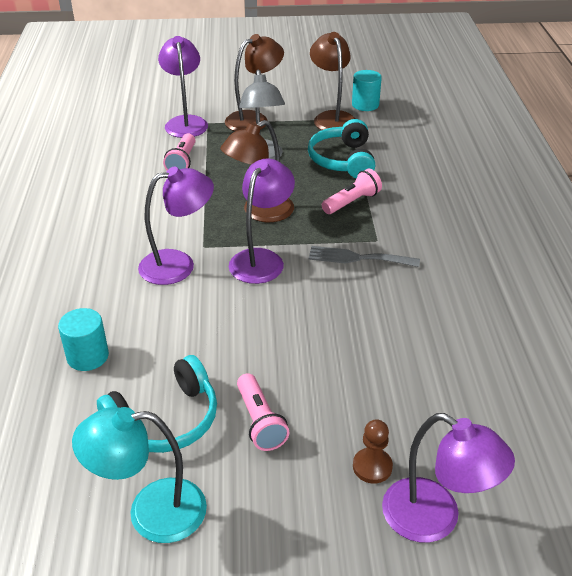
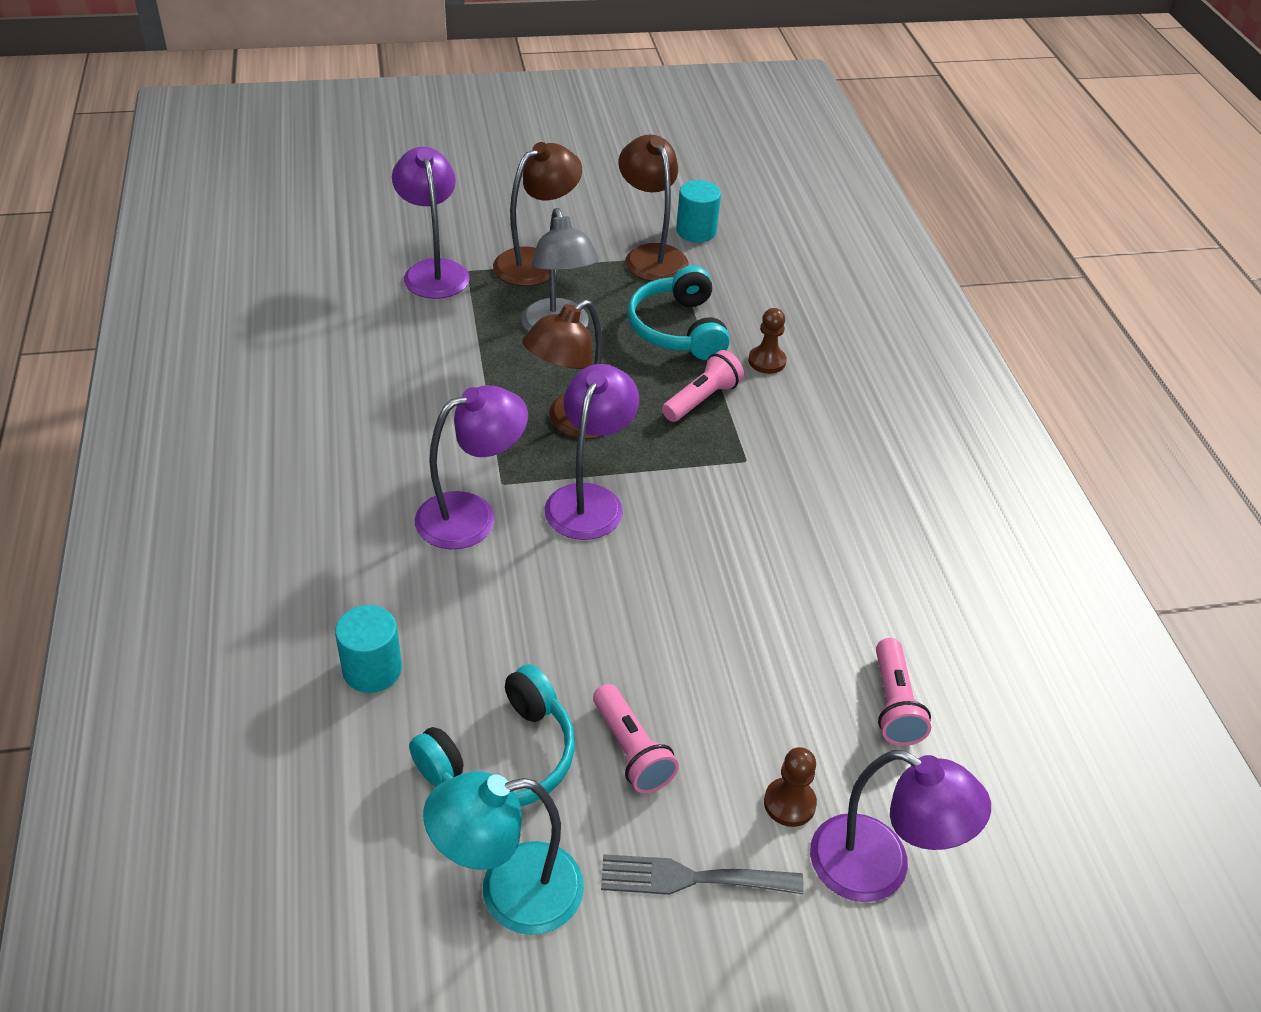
camera: 10 degrees left, 5 degrees up
pink flashlight [163,134,196,170] -> pink flashlight moved to [876,638,931,746]
grey fork [309,246,420,267] -> grey fork moved to [601,854,804,895]
none -> brown pawn [748,308,787,374]

